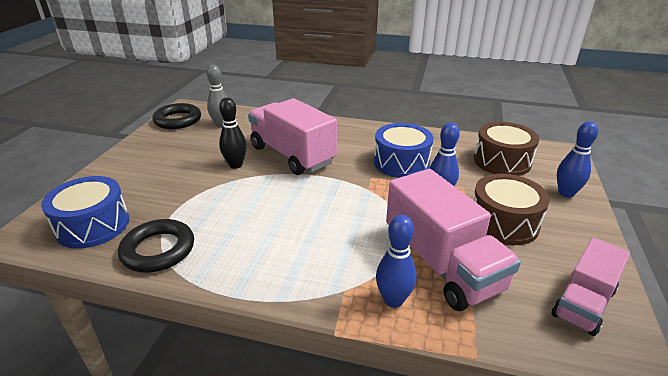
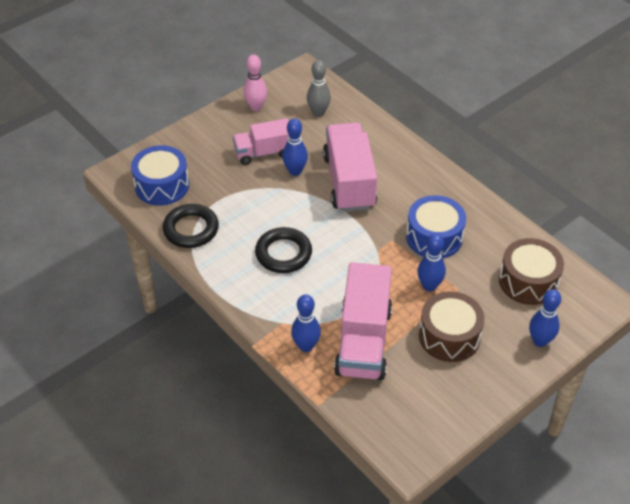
camera: 35 degrees right, 15 degrees up
black ring [152,103,201,129] -> black ring moved to [255,227,312,273]
black bowling pin [219,97,247,168] -> blue bowling pin [282,118,308,176]
pink truck [551,238,630,336] -> pink truck moved to [233,118,289,165]
none -> pink bowling pin [243,54,267,111]

